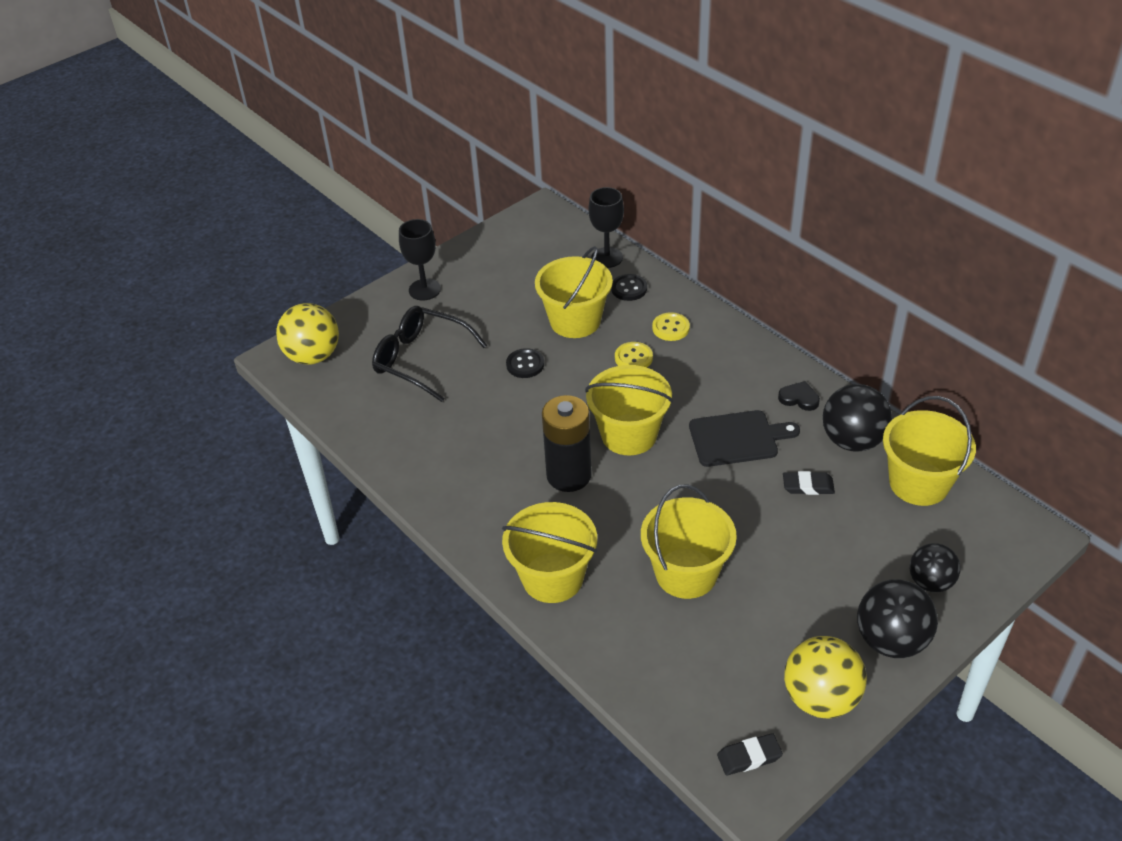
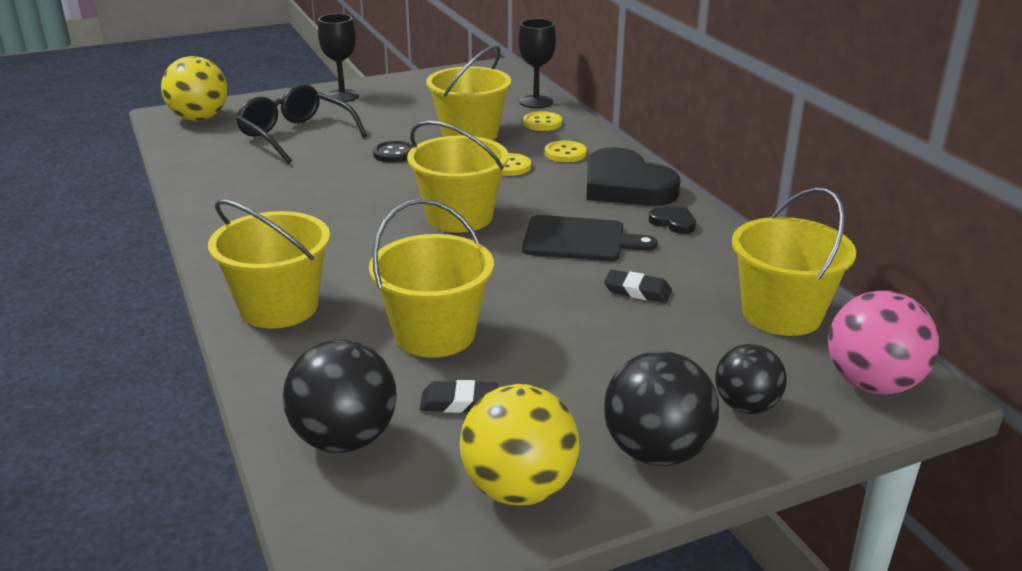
camera: 15 degrees right, 15 degrees down
black battery [542,395,592,492] -> none
black button [611,274,647,301] -> yellow button [523,111,562,131]
black eraser [717,733,783,776] -> black eraser moved to [420,380,498,413]
black ball [823,384,892,452] -> black ball moved to [283,340,397,453]
none -> black heart [587,147,681,206]
none -> pink ball [828,291,939,395]

